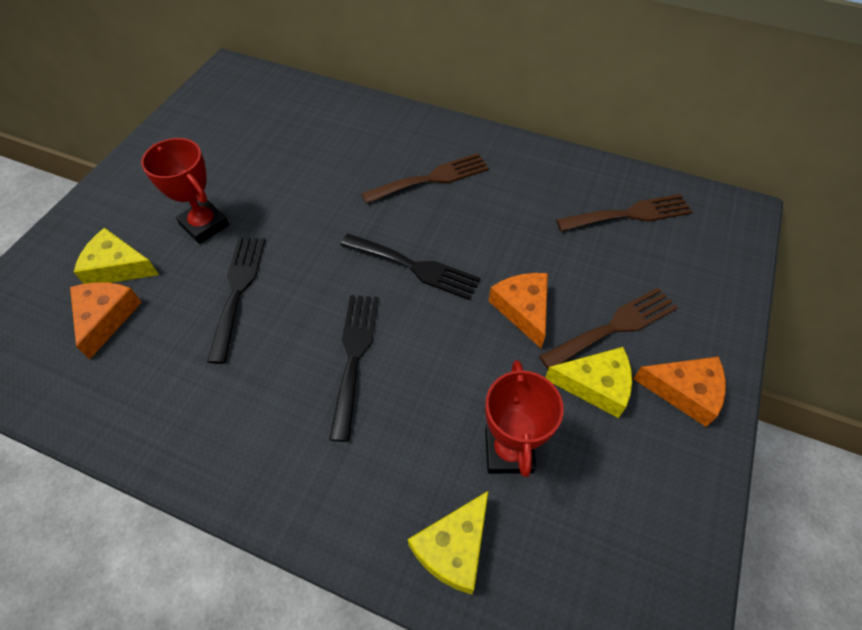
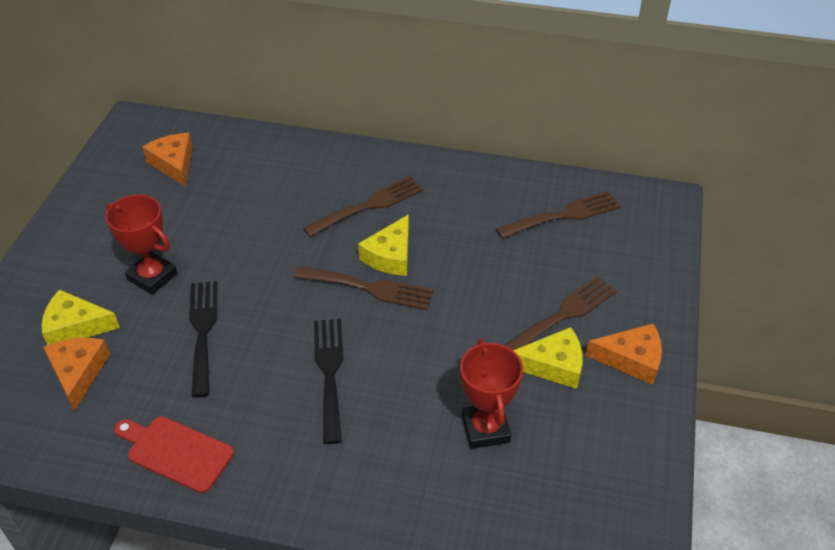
camera: 10 degrees left, 10 degrees down
black fork [340,234,481,300] -> brown fork [294,266,434,310]
yellow cheese [408,491,488,595] -> yellow cheese moved to [358,214,409,276]
orange cheese [489,273,548,348] -> orange cheese moved to [142,133,193,186]
none -> red cutting board [114,416,234,493]

